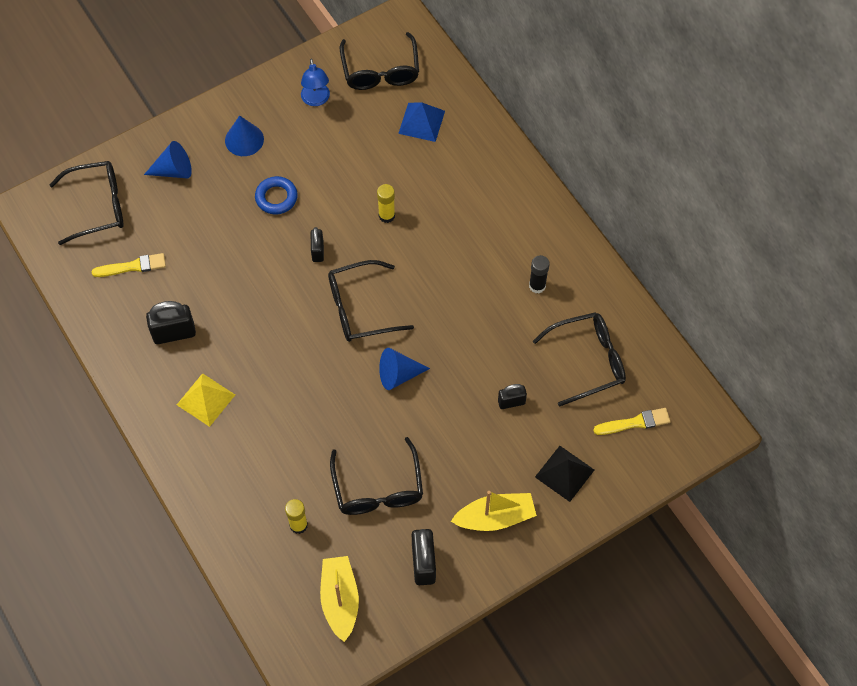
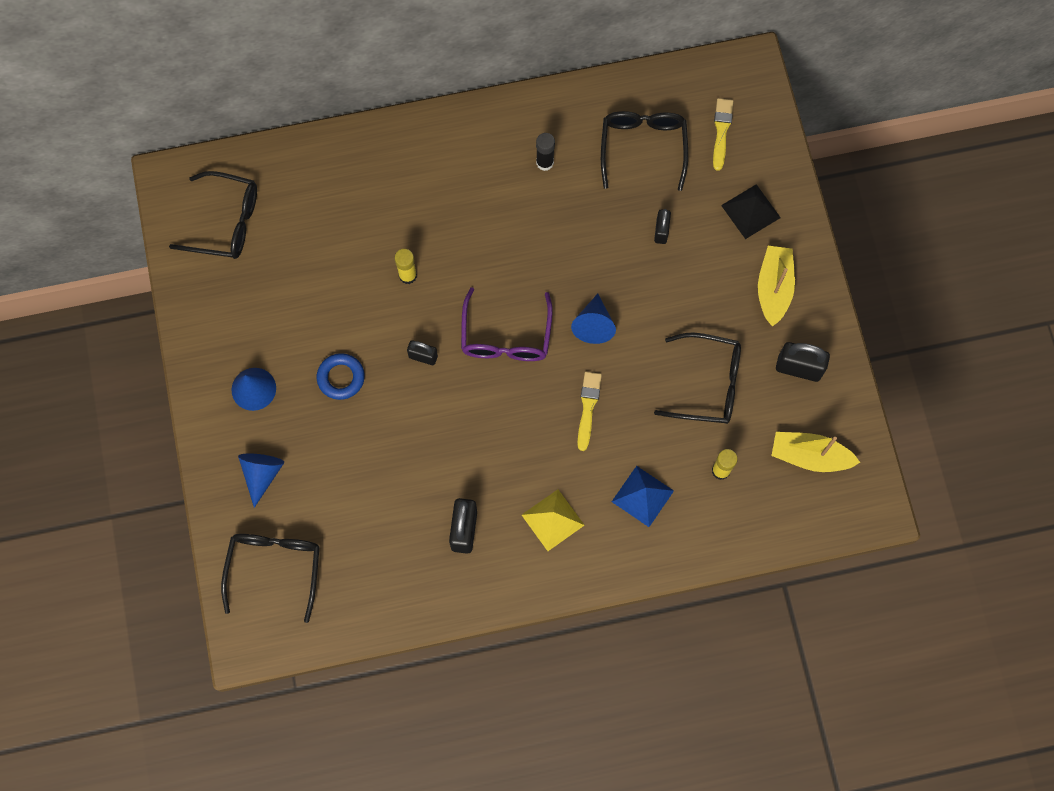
camera: 70 degrees left, 10 degrees up
yellow brush [92,253,166,277] -> yellow brush moved to [577,372,602,451]
blue lamp [301,59,330,106] -> none
black glasses [328,260,414,342] -> purple glasses [461,287,553,361]
blue pyramid [398,102,445,142] -> blue pyramid moved to [612,466,674,527]

